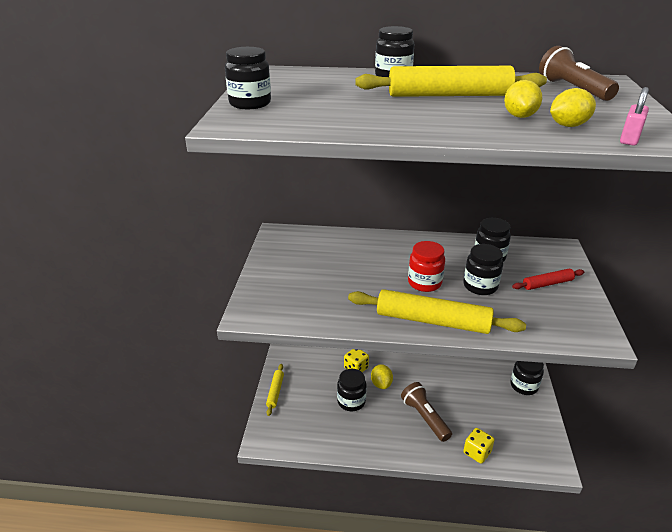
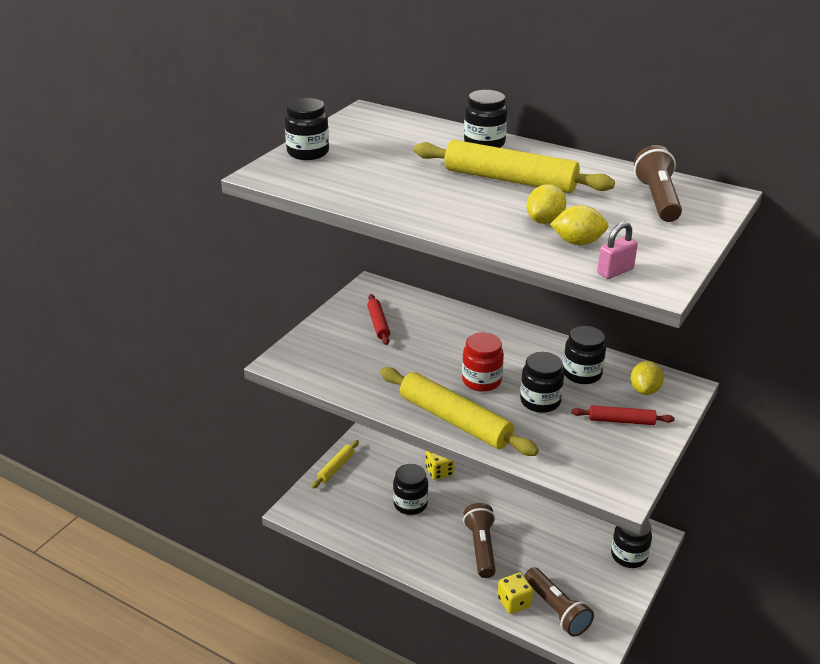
camera: 25 degrees right, 0 degrees up
yellow lemon [371,364,393,389] -> yellow lemon moved to [631,361,664,395]
none -> red rolling pin [367,294,390,345]
none -> brown flashlight [525,567,594,637]

